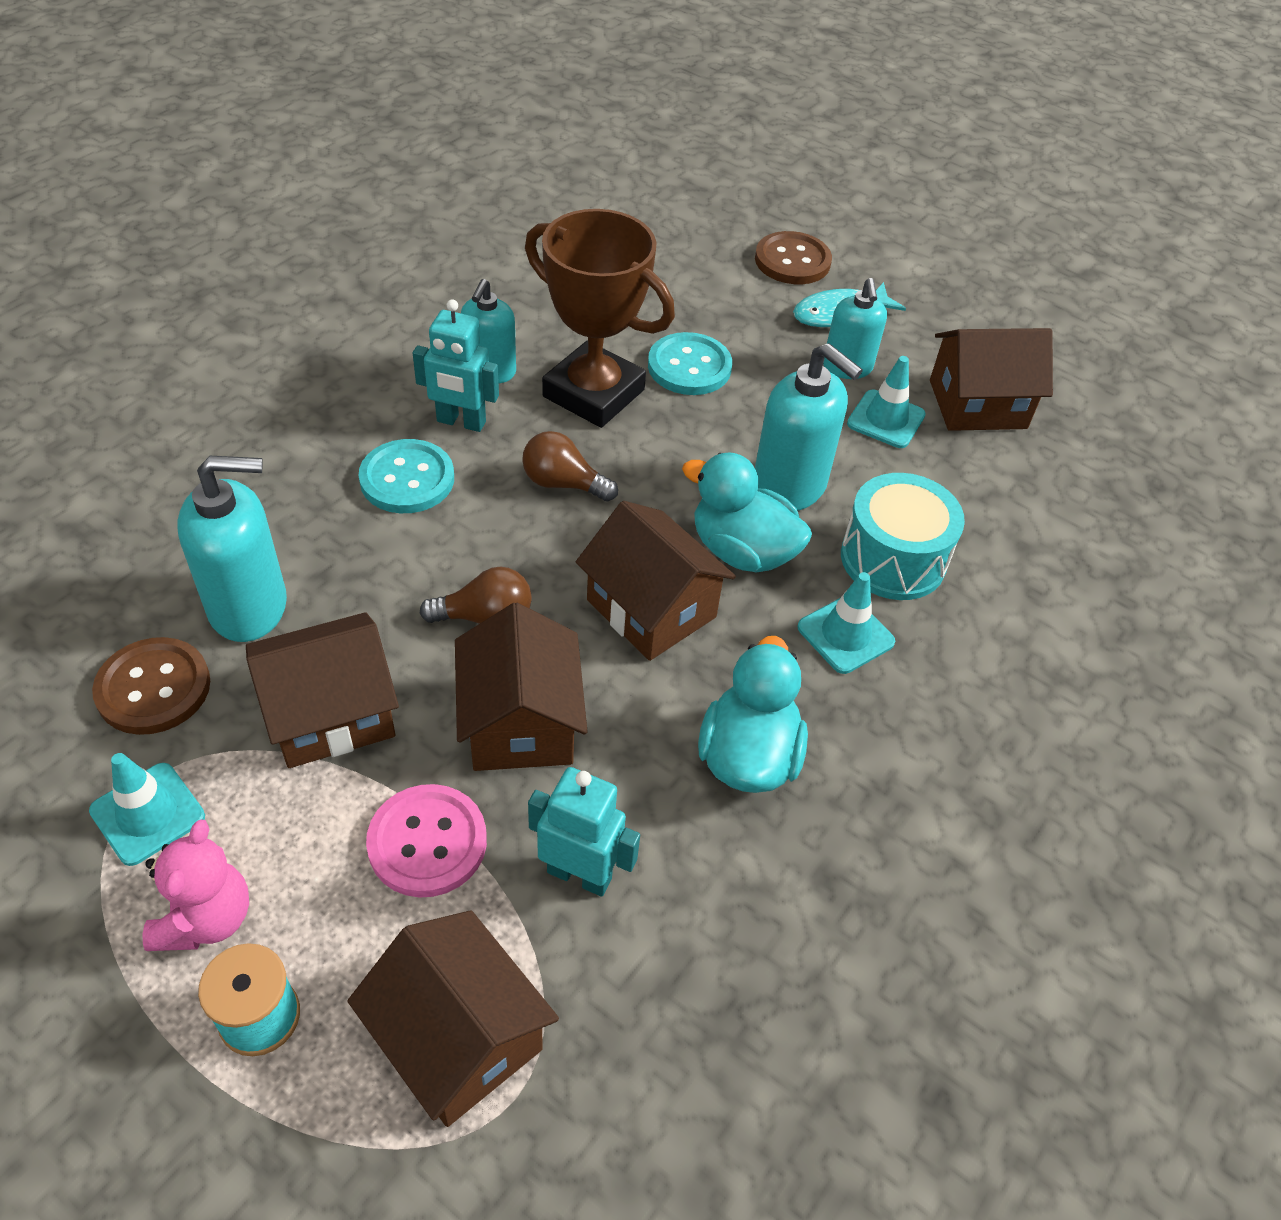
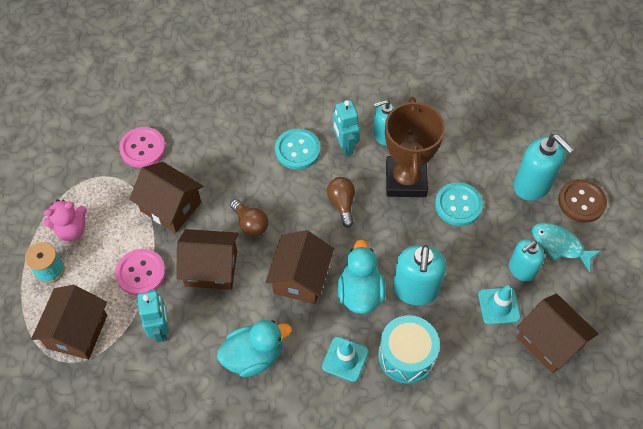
camera: 60 degrees right, 10 degrees up
turquoise traffic cone [89,753,205,866] -> none
brown button [92,637,210,735] -> pink button [119,127,166,168]
turquoise soap dispenser [177,456,287,642] -> turquoise soap dispenser moved to [514,134,574,201]
brown house [455,603,588,771] -> brown house turned 45 degrees clockwise [176,229,238,290]

